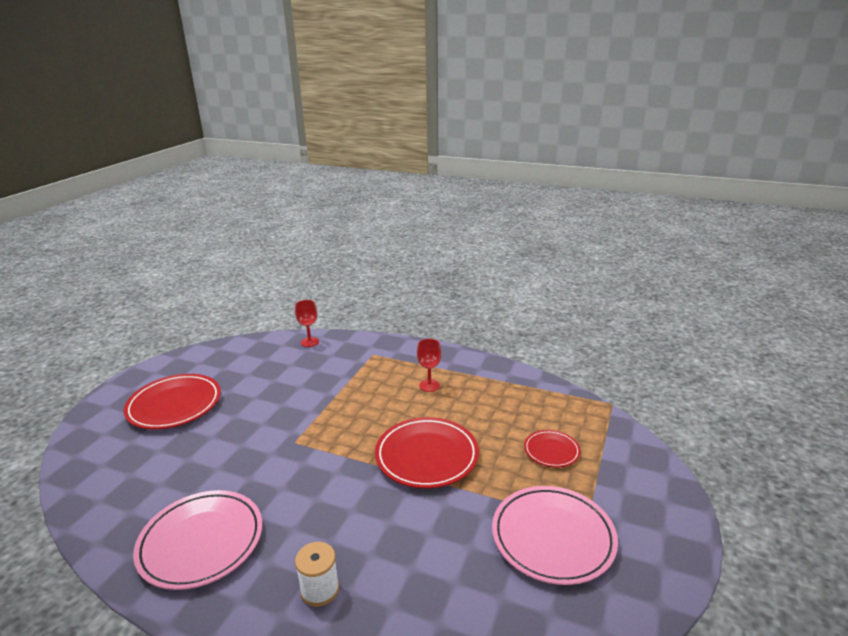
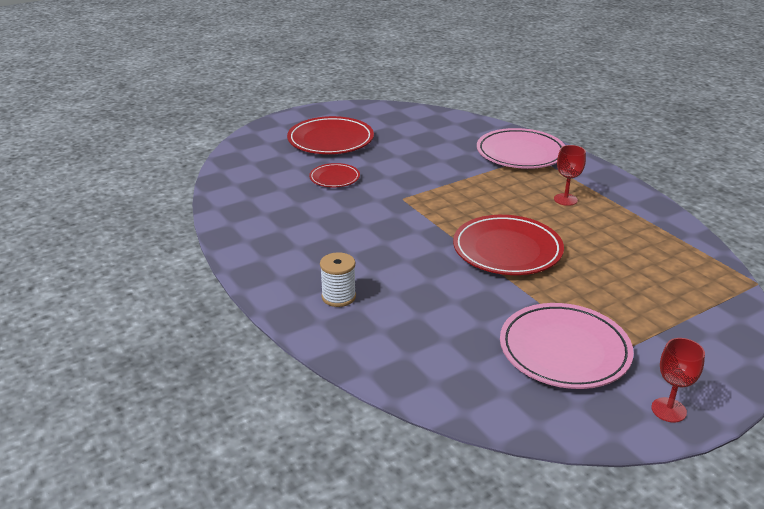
camera: 35 degrees right, 5 degrees up
pink plate [133,490,263,590] -> pink plate moved to [477,128,565,169]
red goblet [295,300,319,347] -> red goblet moved to [651,338,705,422]
red plate [524,430,581,467] -> red plate moved to [309,163,360,187]

